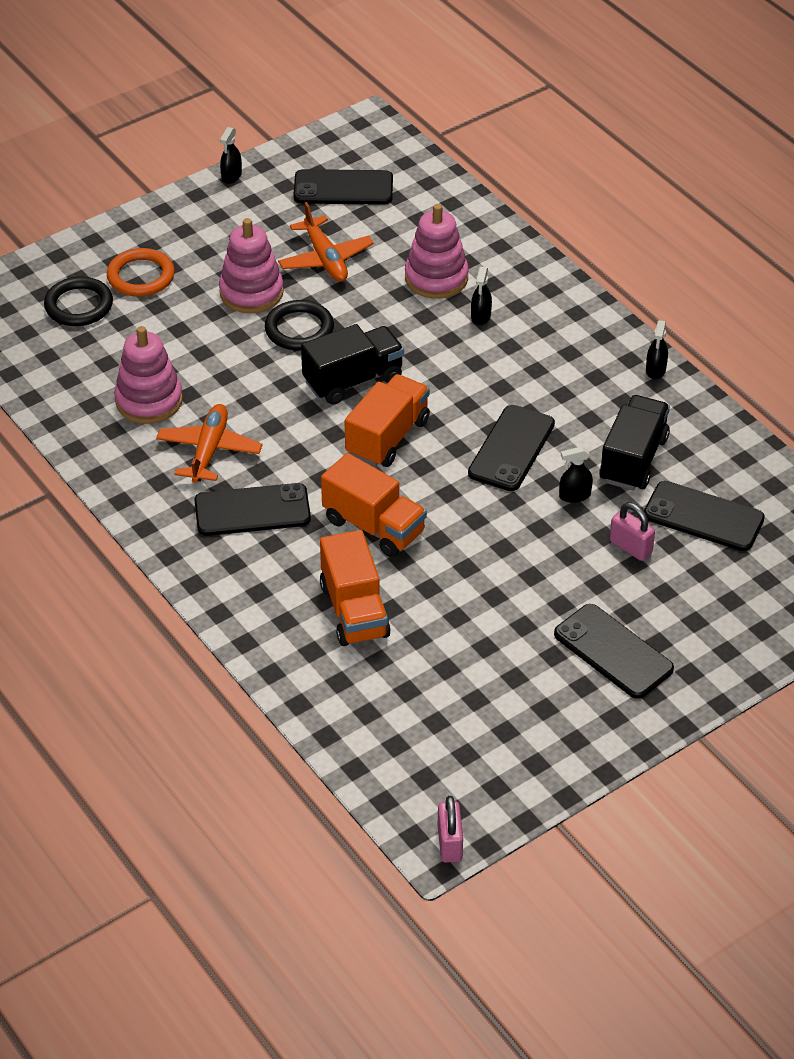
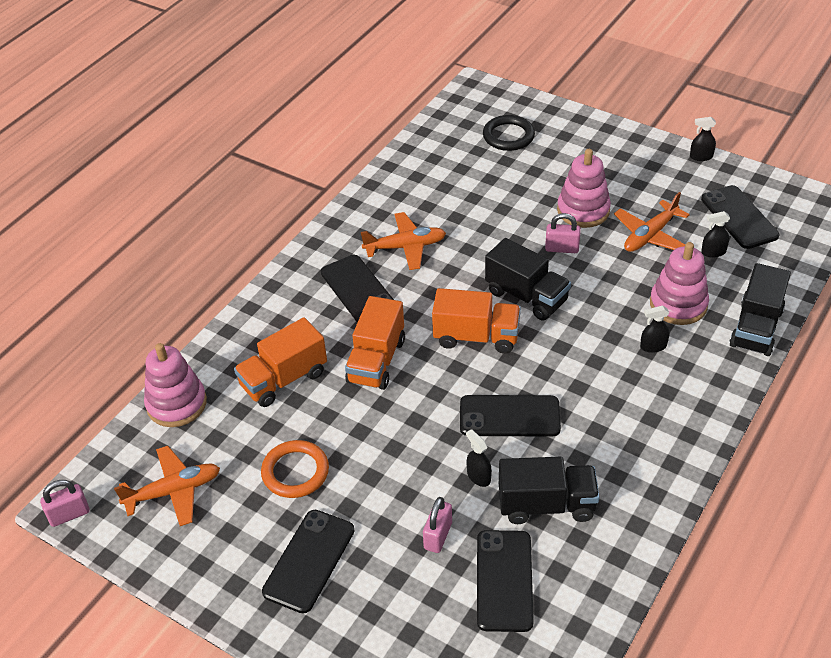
camera: 70 degrees right, 0 degrees up
orange ring [107,248,175,297] -> orange ring moved to [261,440,329,498]
pink stacking toy [114,326,183,424] -> pink stacking toy moved to [144,343,207,427]
black ring [265,300,334,351] -> pink padlock [545,213,581,253]
black spray bottle [646,320,668,379] -> black spray bottle moved to [701,211,730,258]
none -> orange plane [114,446,220,526]
none -> black truck [730,263,791,356]

